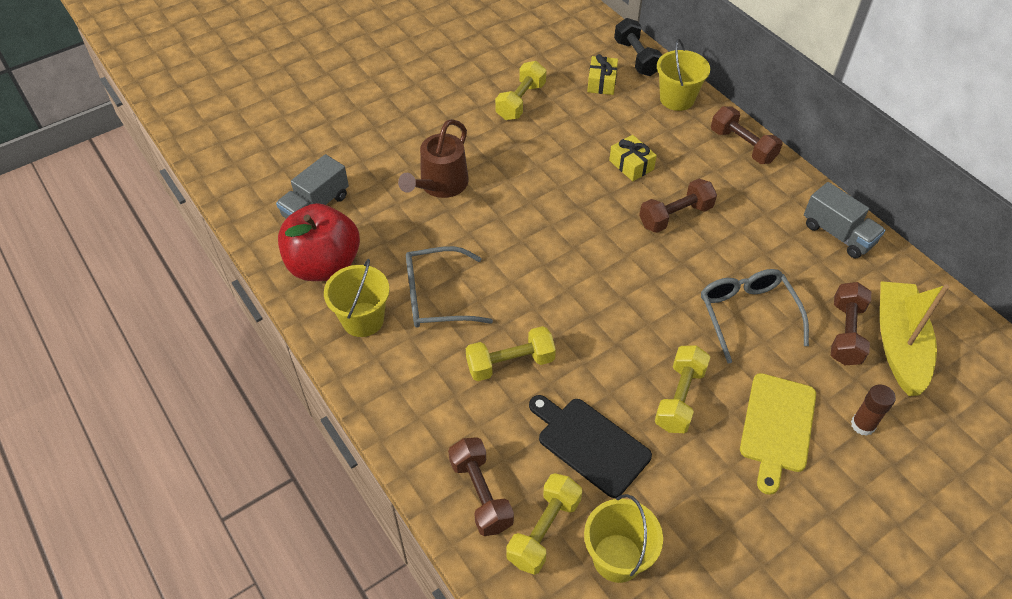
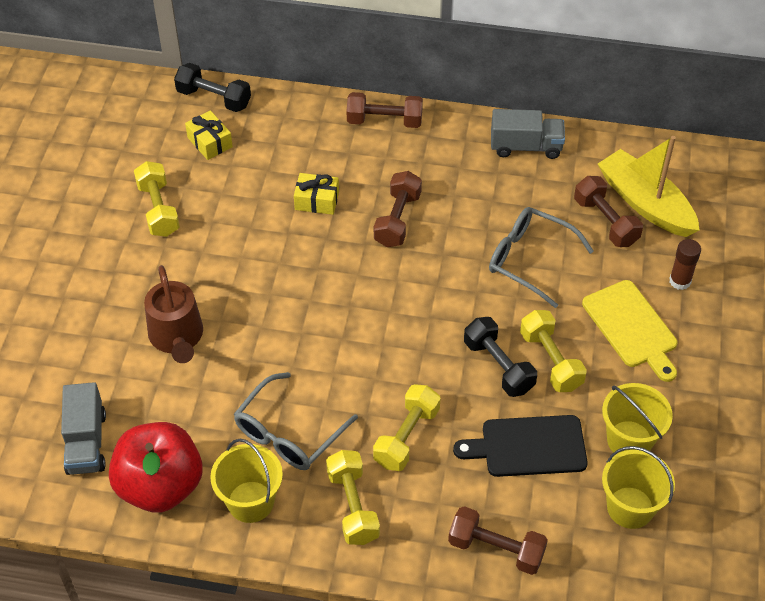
camera: 45 degrees left, 0 degrees up
yellow dumbbell [506,473,582,575] -> yellow dumbbell moved to [326,450,380,545]
yellow bucket [657,39,710,111] -> yellow bucket moved to [602,383,673,454]
none -> black dumbbell [464,317,537,397]

